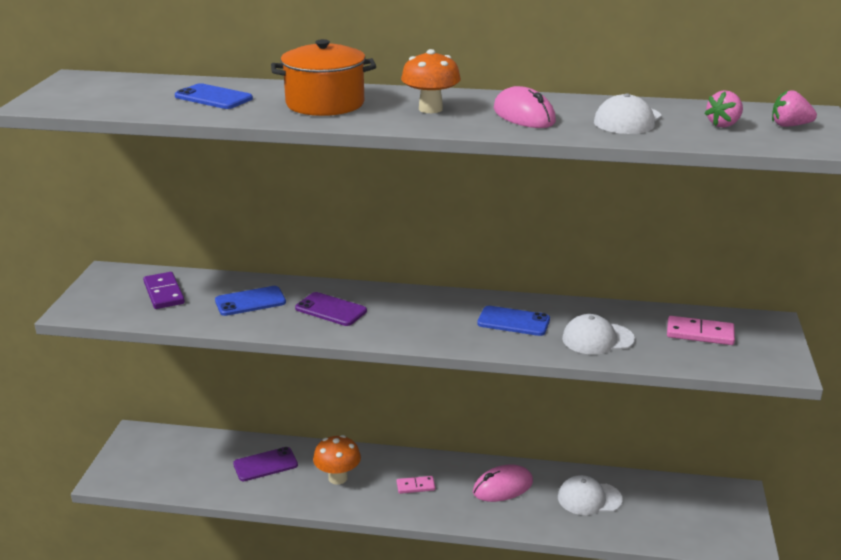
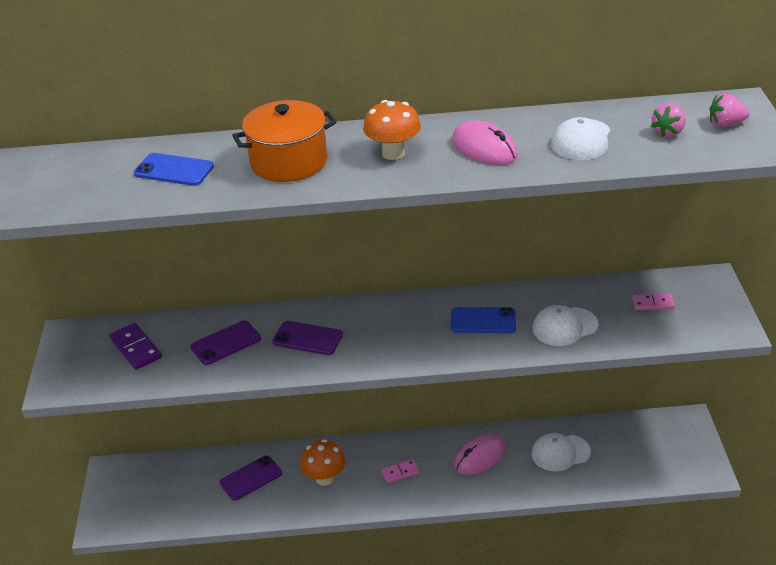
camera: 10 degrees left, 10 degrees up
blue phone [215,286,286,316] -> purple phone [190,320,261,365]
pink domino [667,316,735,345] -> pink domino [632,294,674,310], size x0.65

